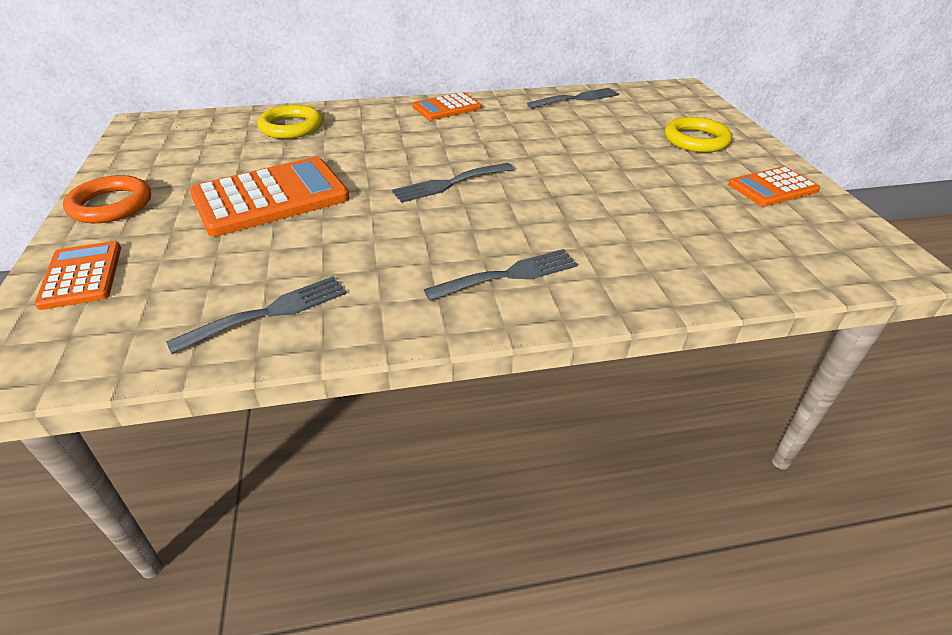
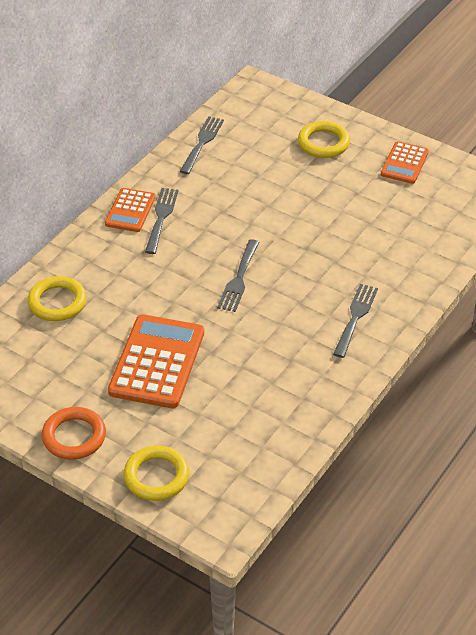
camera: 45 degrees left, 5 degrees up
orange calculator [34,241,121,310] -> yellow ring [123,446,189,501]
grey fork [166,276,347,354] -> grey fork moved to [145,188,179,254]

